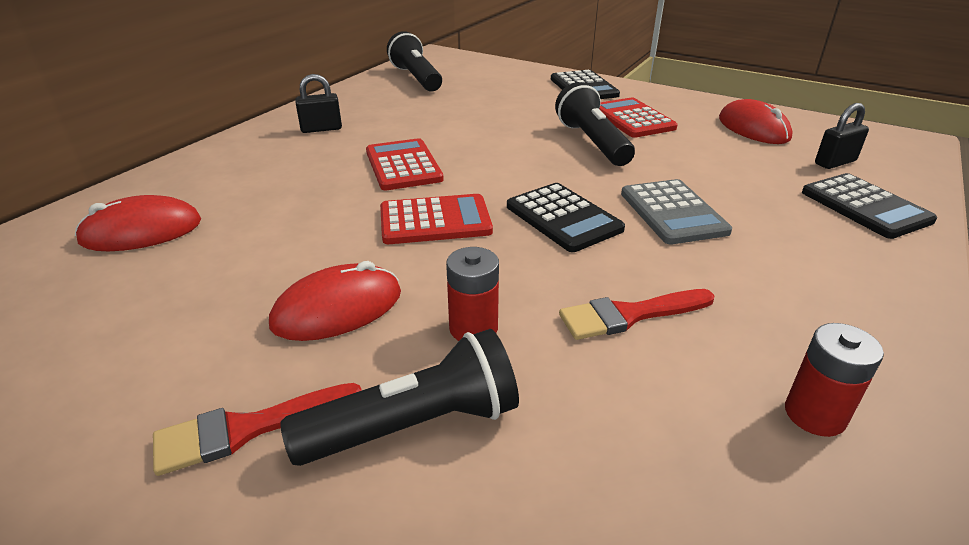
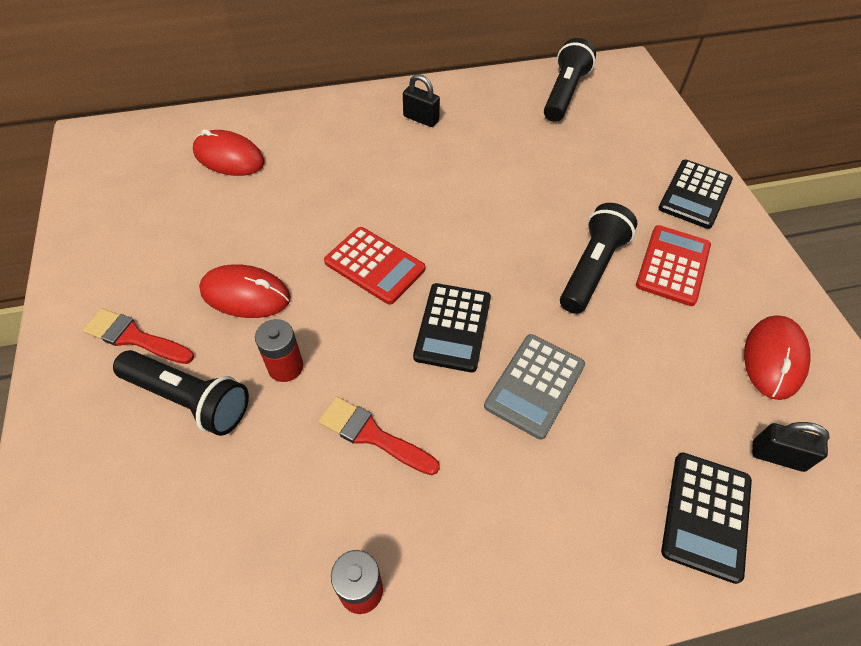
camera: 45 degrees right, 20 degrees up
red calculator [366,138,444,190] -> none

